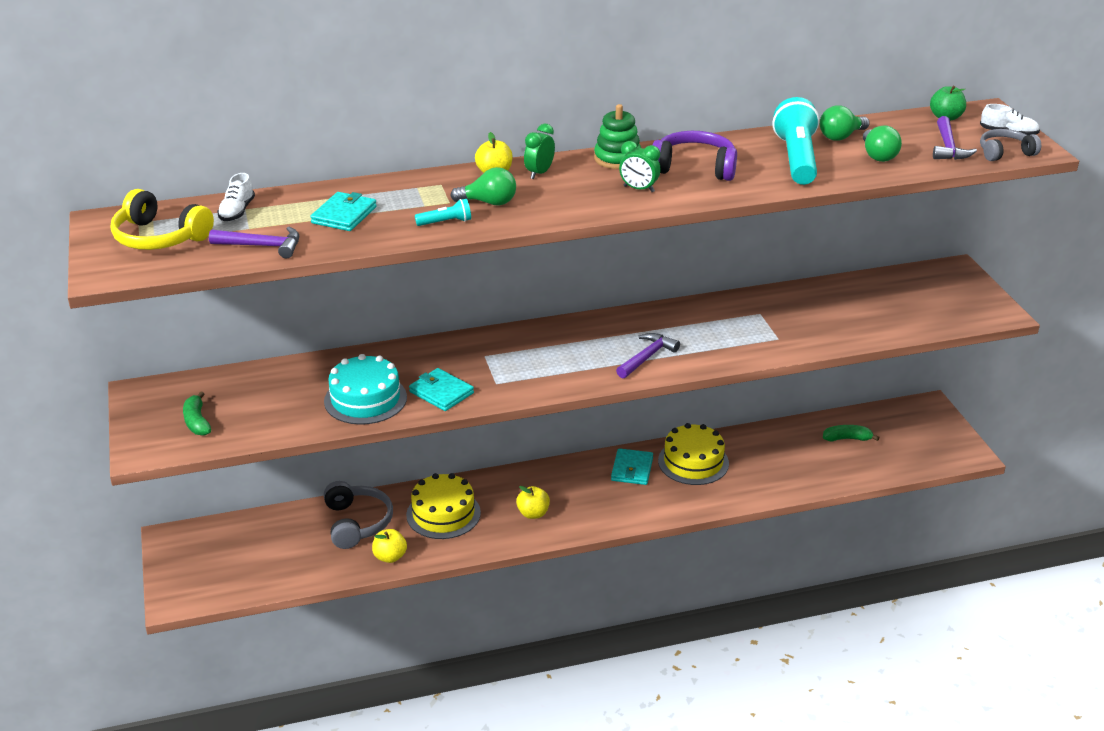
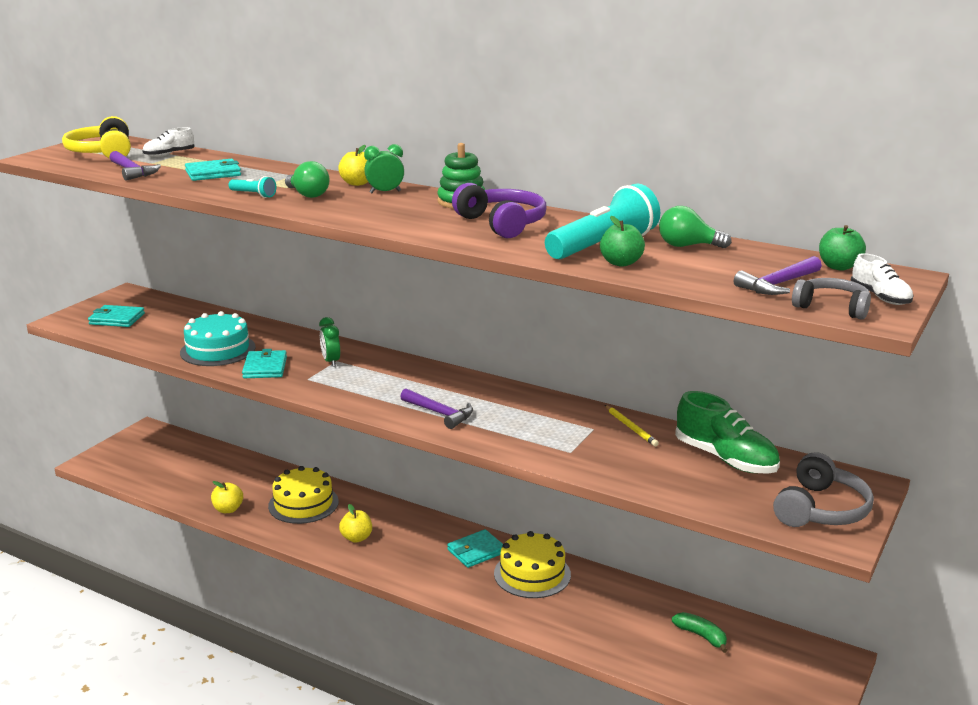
camera: 45 degrees right, 10 degrees down
green banana [183,391,211,436] -> turquoise wallet [88,305,145,327]
grey headphones [324,481,393,549] -> grey headphones moved to [773,452,874,527]
purple hammer [616,333,680,378] -> purple hammer turned 45 degrees clockwise [400,388,473,429]
green clock [619,141,661,192] -> green clock moved to [319,317,340,367]
green light bulb [863,125,902,162] -> none
none -> green apple [600,216,645,267]
none -> yellow pencil [605,405,659,446]
none -> green shoe [675,391,780,474]

